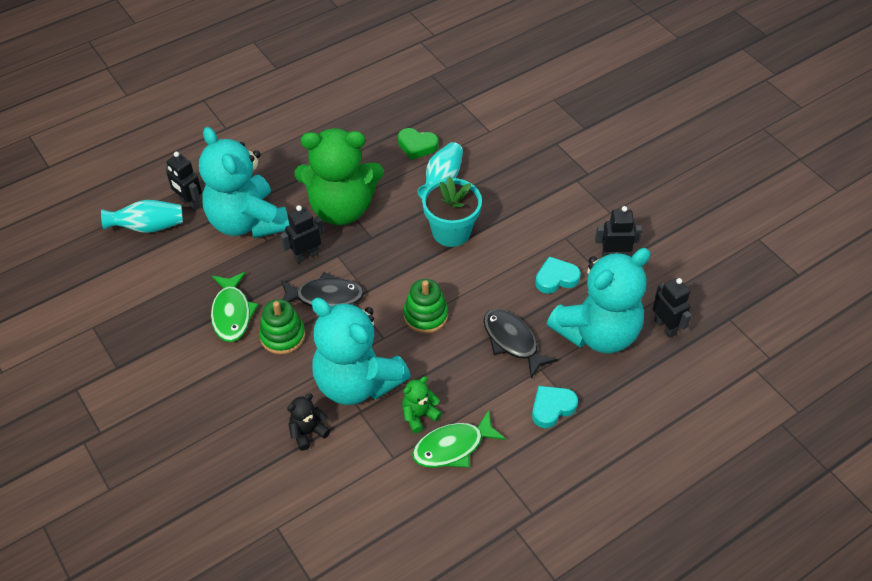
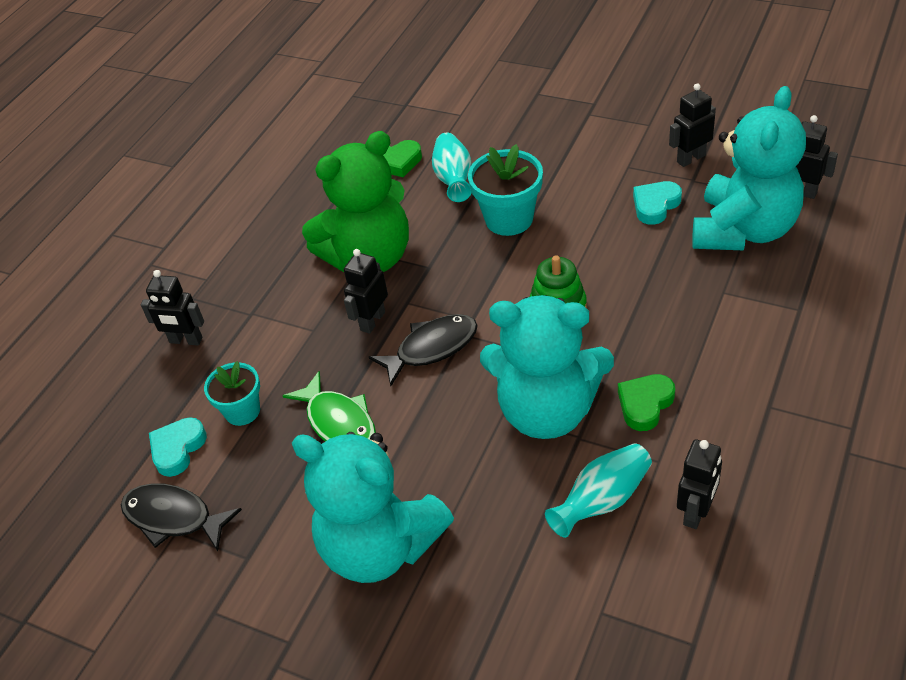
camera: 25 degrees left, 5 degrees down
turquoise vase [101,200,183,233] -> turquoise vase moved to [545,443,652,538]
turquoise teddy bear [199,127,289,238] -> turquoise teddy bear moved to [292,432,454,583]
green stacking toy [259,299,305,354] -> none
black teddy bear [287,394,330,451] -> none
green teddy bear [402,376,442,433] -> green heart [618,374,675,431]
green fish [412,410,506,468] -> none
black fish [483,309,558,379] -> black fish moved to [121,483,242,551]
turquoise heart [532,386,578,428] -> turquoise heart moved to [149,417,207,477]
none -> turquoise flower pot [204,361,260,426]
none -> black robot [677,439,722,529]

